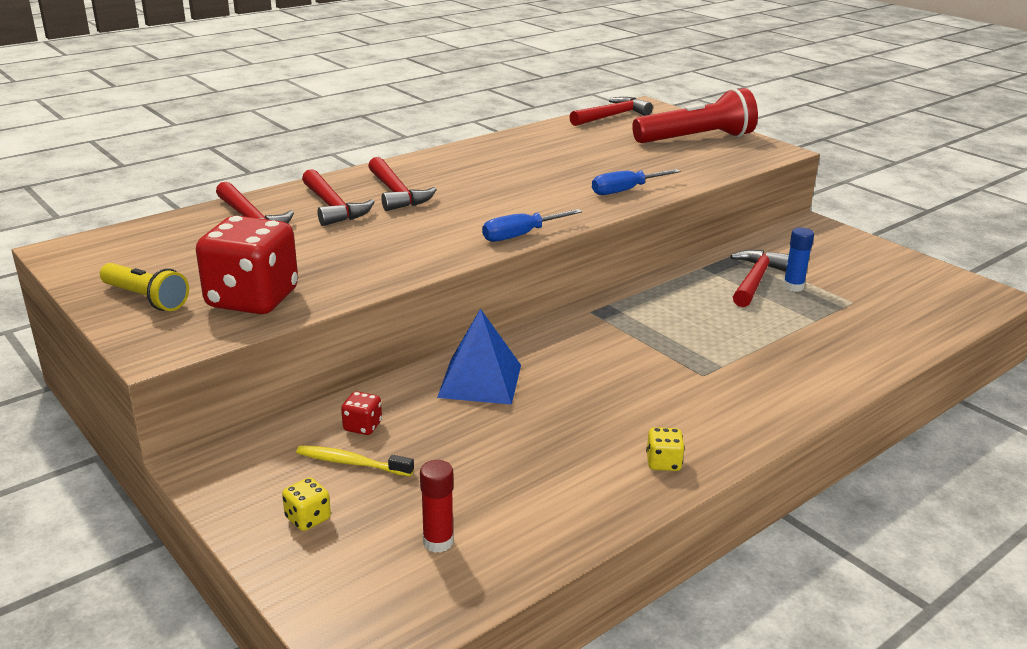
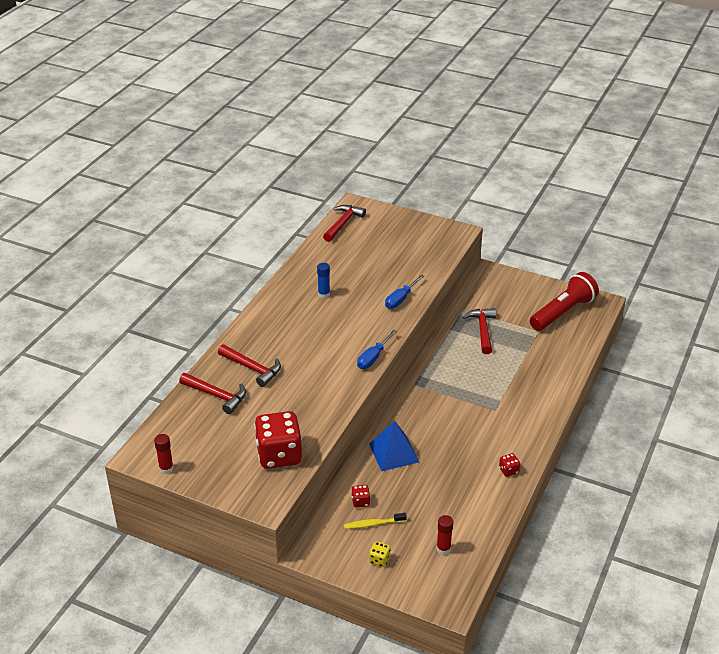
camera: 25 degrees left, 10 degrees up
yellow flashlight [100,263,189,311] -> none
red hammer [368,157,437,211] -> none
red flashlight [632,88,758,143] -> red flashlight moved to [530,272,599,331]
yellow dice [646,427,685,471] -> red dice [499,453,520,477]
blue glue stick [783,227,814,292] -> blue glue stick moved to [317,263,330,298]
none -> red glue stick [154,434,174,474]

